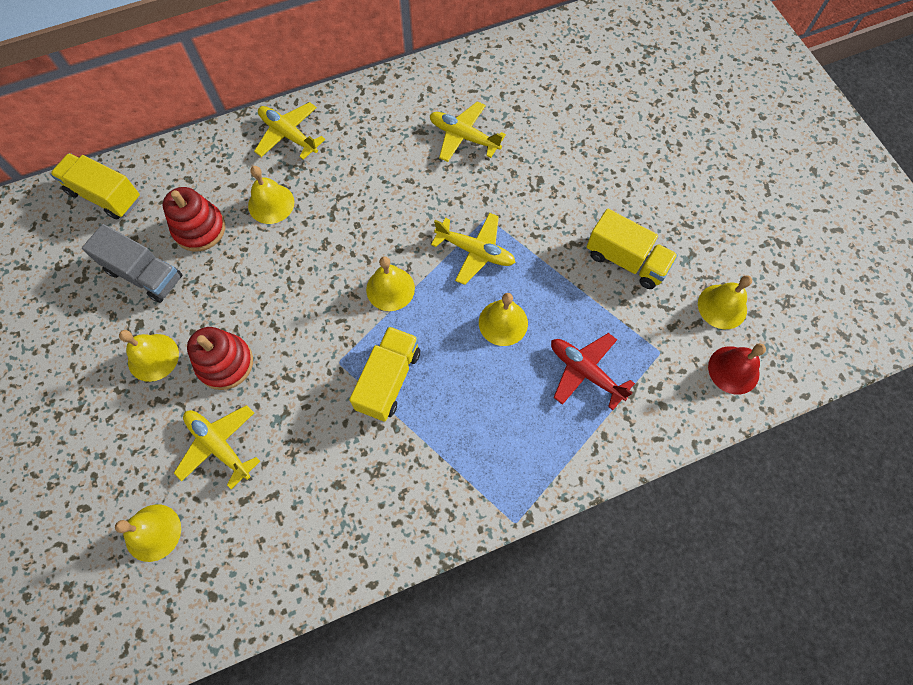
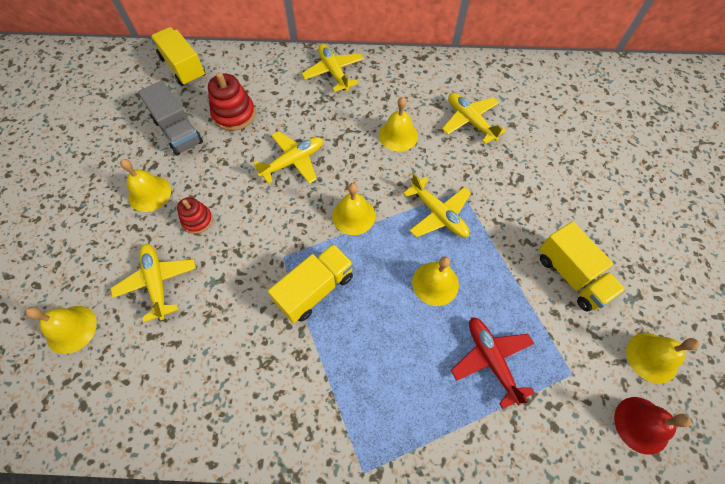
camera: 25 degrees right, 5 degrees down
red stacking toy [187,327,253,390] -> red stacking toy [177,197,213,234], size x0.63
yellow bell [248,166,294,224] -> yellow bell moved to [379,97,418,152]
none -> yellow plane [253,131,323,184]

